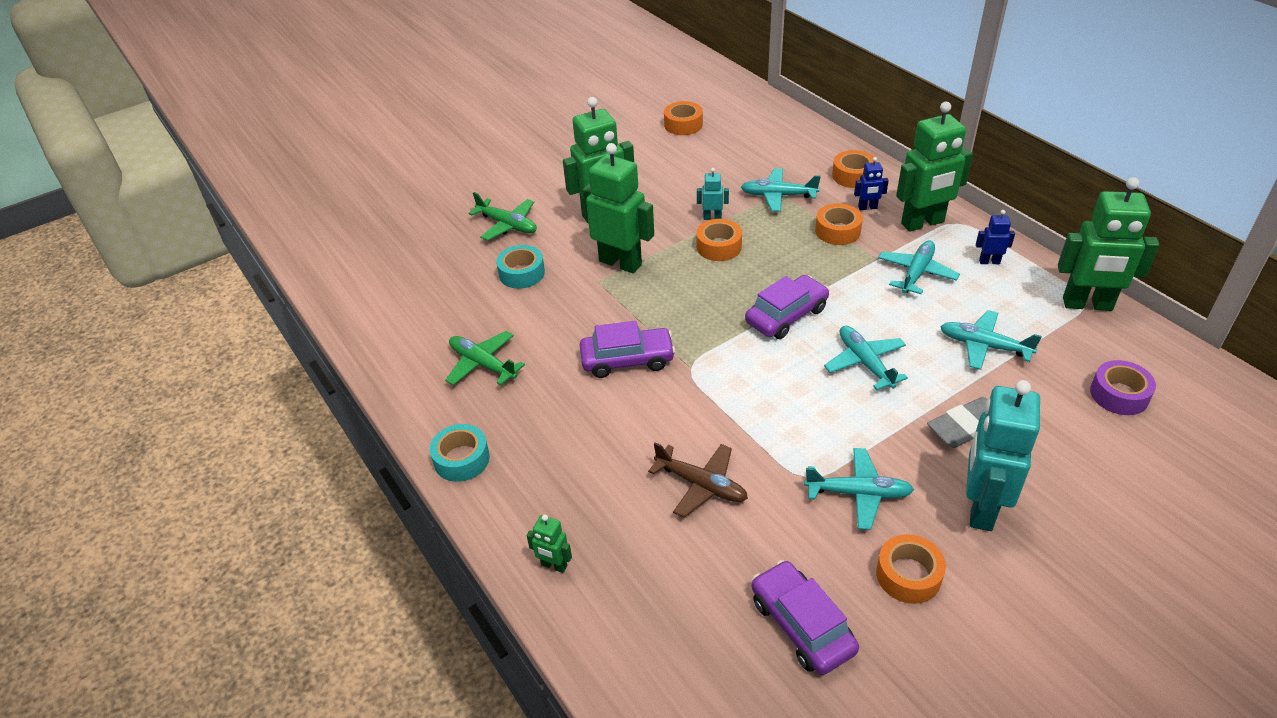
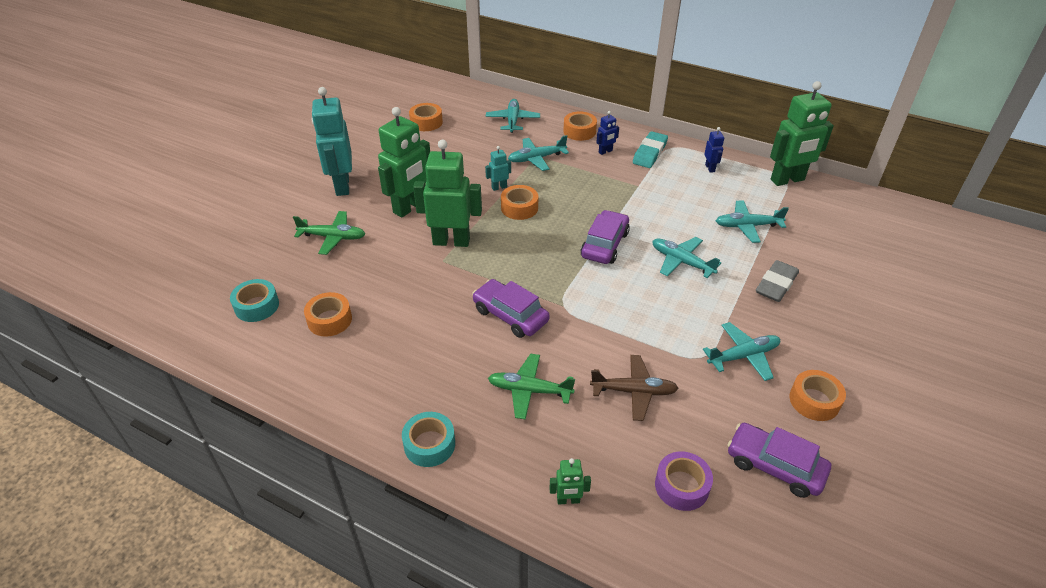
camera: 30 degrees left, 0 degrees up
green plane [445,331,525,385] -> green plane moved to [488,354,575,420]
turquoise tape [496,245,545,289] -> turquoise tape moved to [230,279,279,322]
purple car [580,321,675,378] -> purple car turned 105 degrees counterclockwise [472,279,550,338]
orange tape [815,203,863,245] -> orange tape moved to [304,292,352,337]
turquoise plane [878,240,960,294] -> turquoise plane moved to [486,99,540,133]
green robot [896,102,973,232] -> turquoise eraser [633,131,668,168]
turquoise robot [966,380,1040,531] -> turquoise robot moved to [311,87,352,196]
blue robot [976,210,1015,264] -> blue robot turned 105 degrees clockwise [704,127,724,173]
purple tape [1090,360,1156,415] -> purple tape moved to [655,451,713,511]

